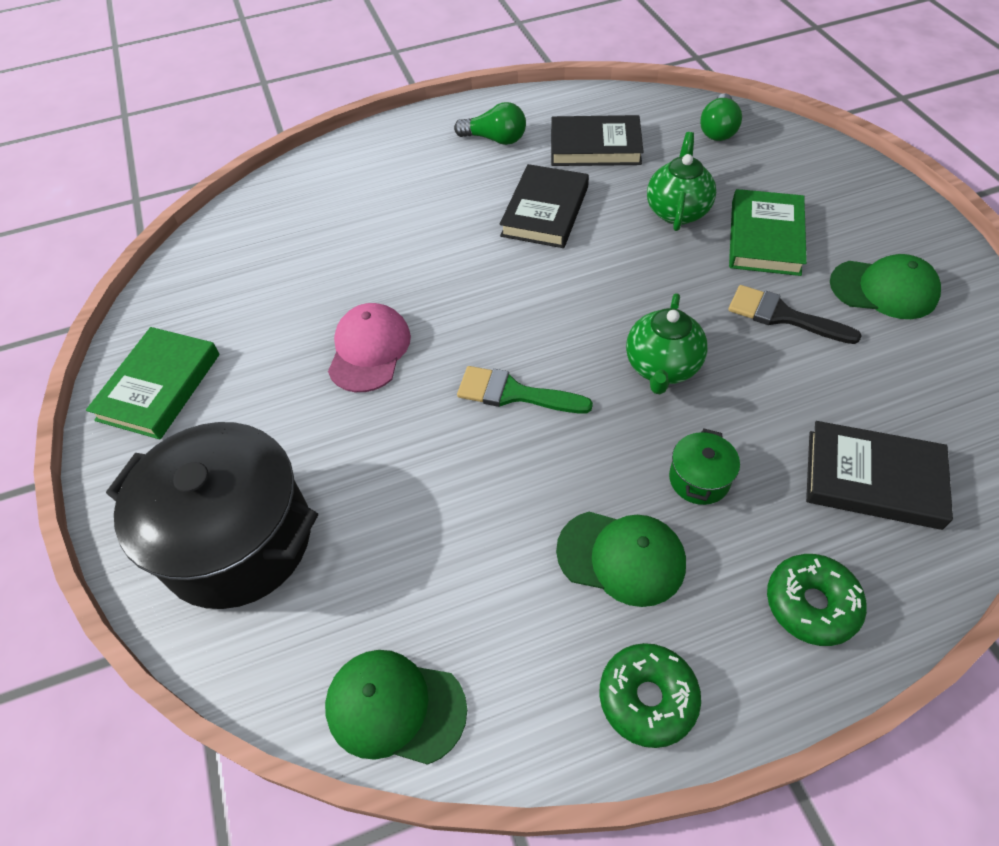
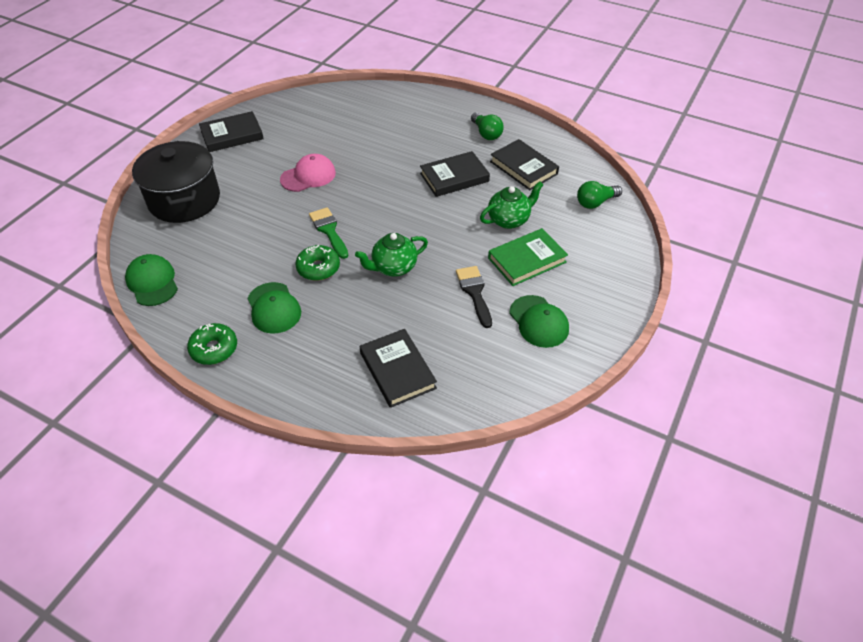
camera: 45 degrees right, 5 degrees down
green book [86,327,219,440] -> black book [199,111,264,152]
green pot [669,429,740,505] -> none
green donut [767,554,867,646] -> green donut moved to [295,245,340,281]

